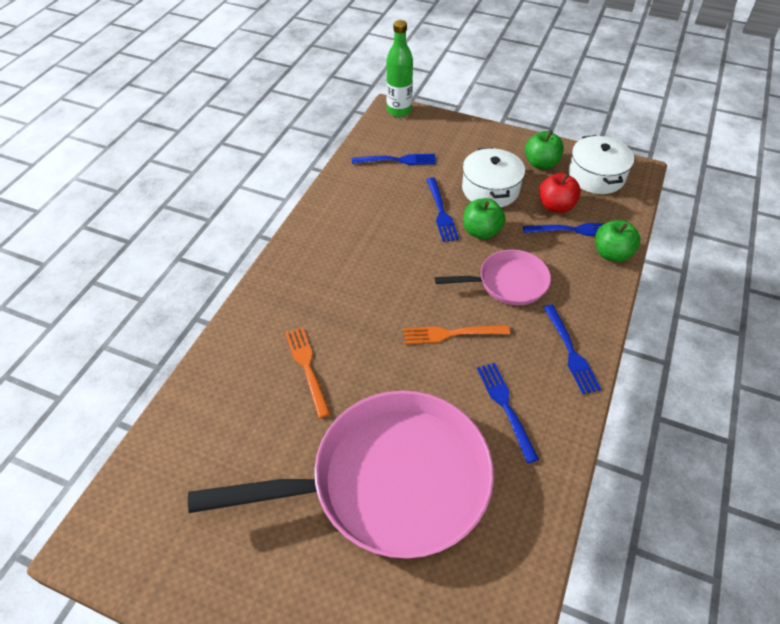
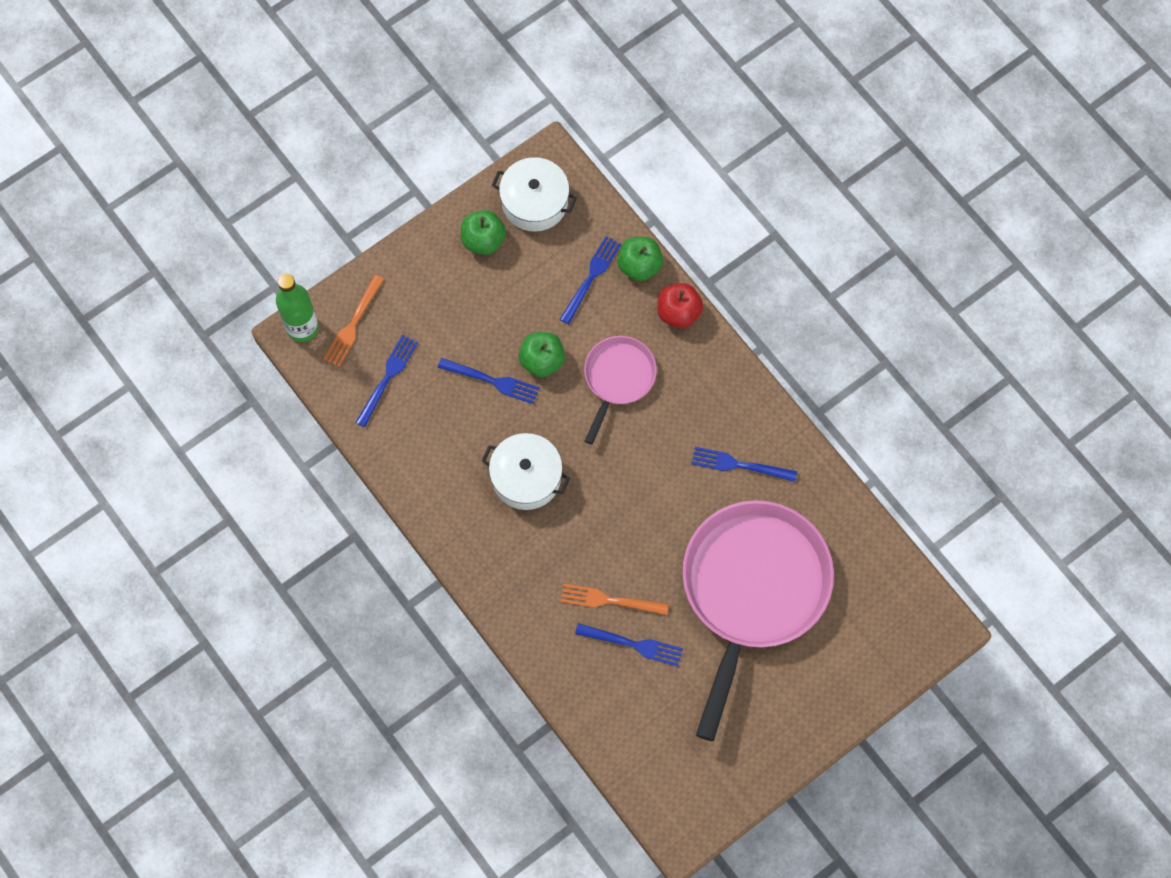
camera: 60 degrees left, 20 degrees up
orange fork [403,325,510,344] -> orange fork moved to [324,275,384,367]
white pot [462,148,525,207] -> white pot moved to [482,433,570,510]
red apple [539,173,581,213] -> red apple moved to [658,283,703,328]
blue fork [543,305,601,394] -> blue fork moved to [575,623,683,666]

